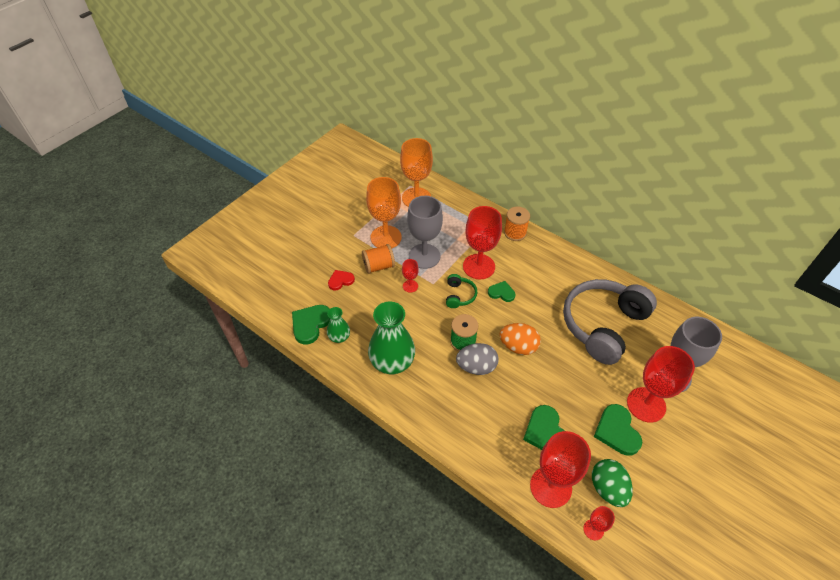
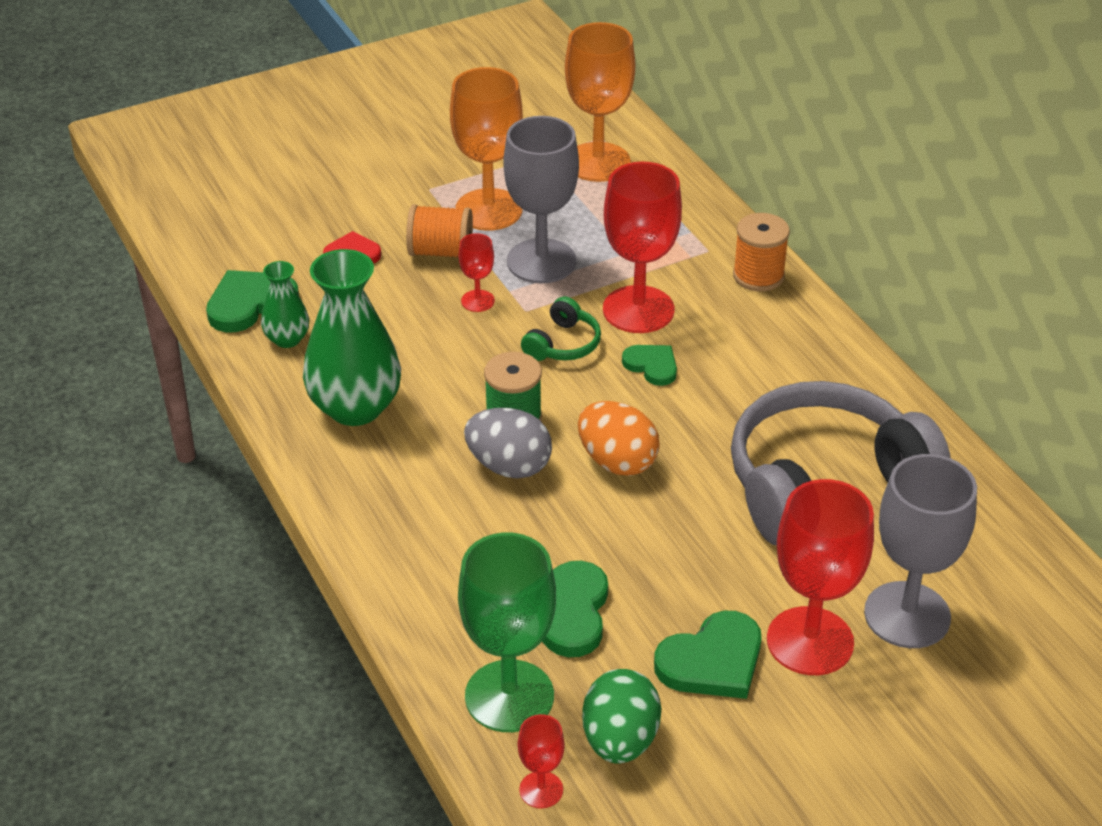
camera: 25 degrees right, 10 degrees down
red goblet [530,431,591,508] -> green goblet [458,533,556,732]
green heart [594,404,642,456] -> green heart turned 135 degrees counterclockwise [654,611,761,699]

